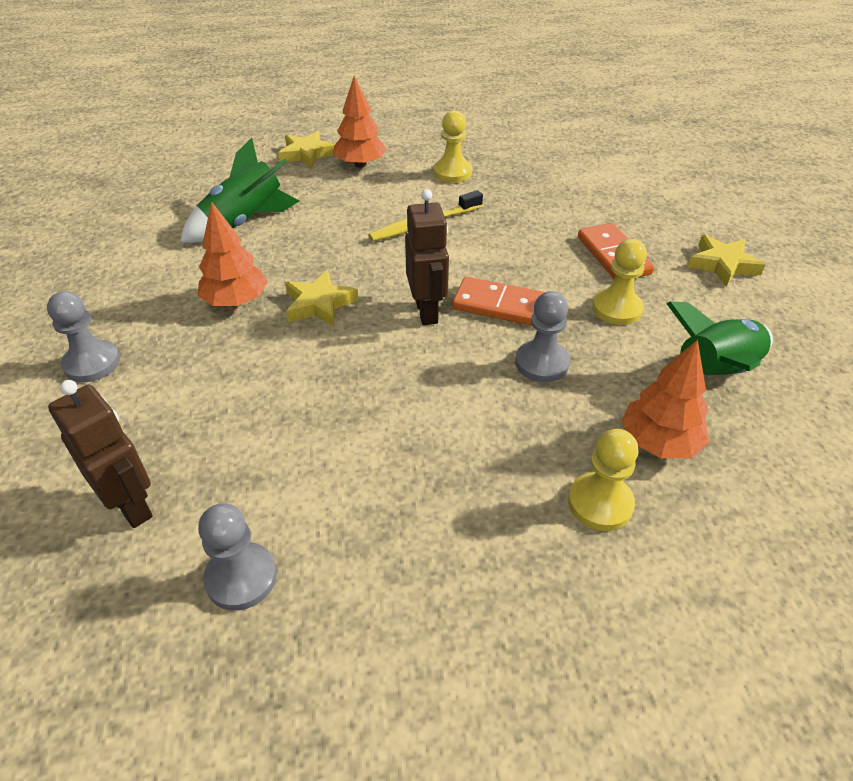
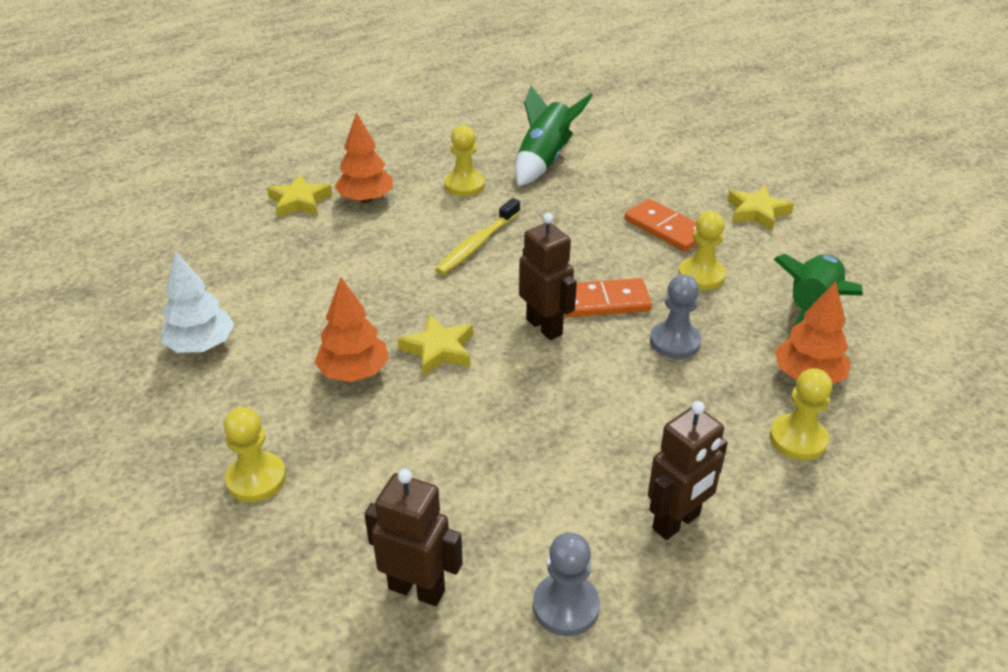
camera: 25 degrees left, 5 degrees down
grey pawn [47,291,120,382] -> yellow pawn [224,407,286,502]
green rocket [180,138,299,243] -> green rocket moved to [515,86,593,186]
none -> white tree [161,251,234,353]
none -> brown robot [648,401,728,540]

